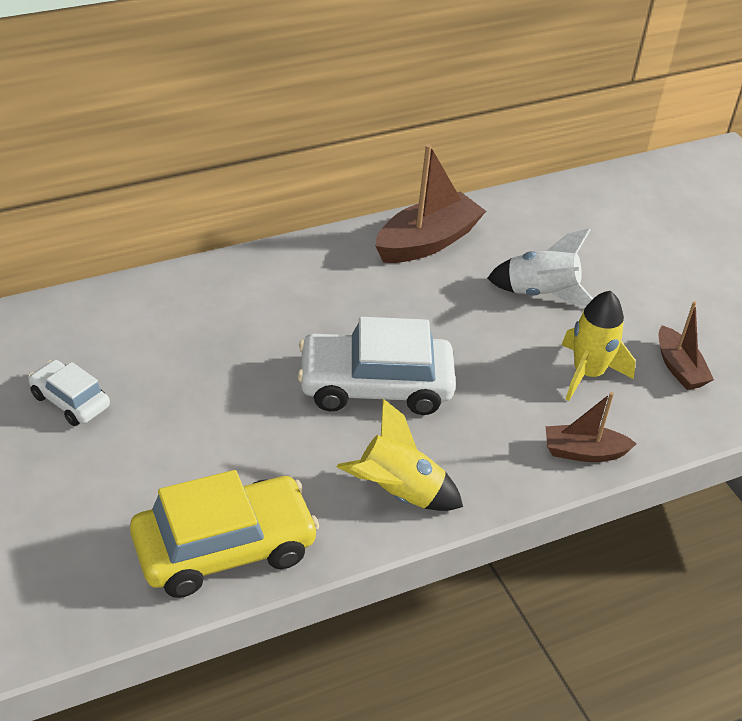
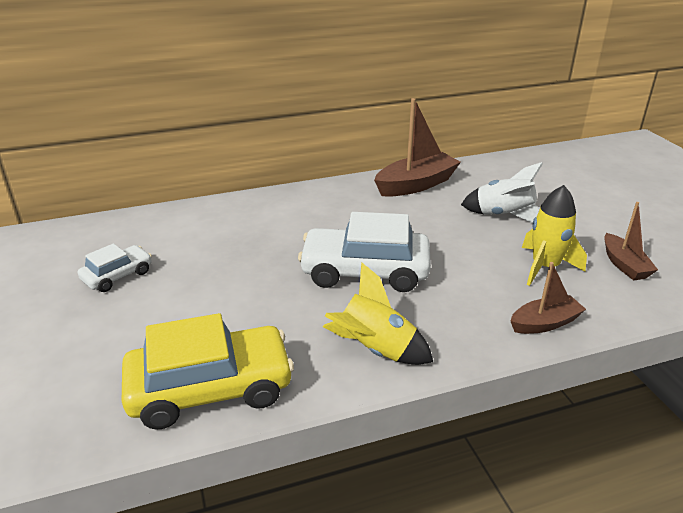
camera: 10 degrees right, 10 degrees down
white car [28,360,110,426] -> white car turned 90 degrees clockwise [78,243,152,292]
brown boat [546,392,637,462] -> brown boat turned 150 degrees clockwise [511,262,586,334]

